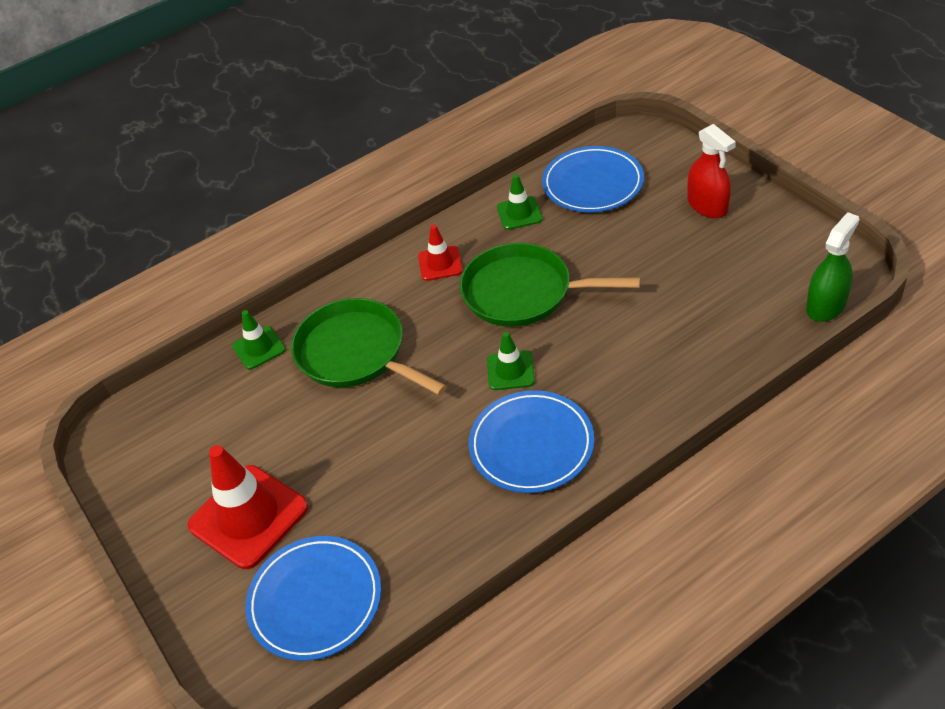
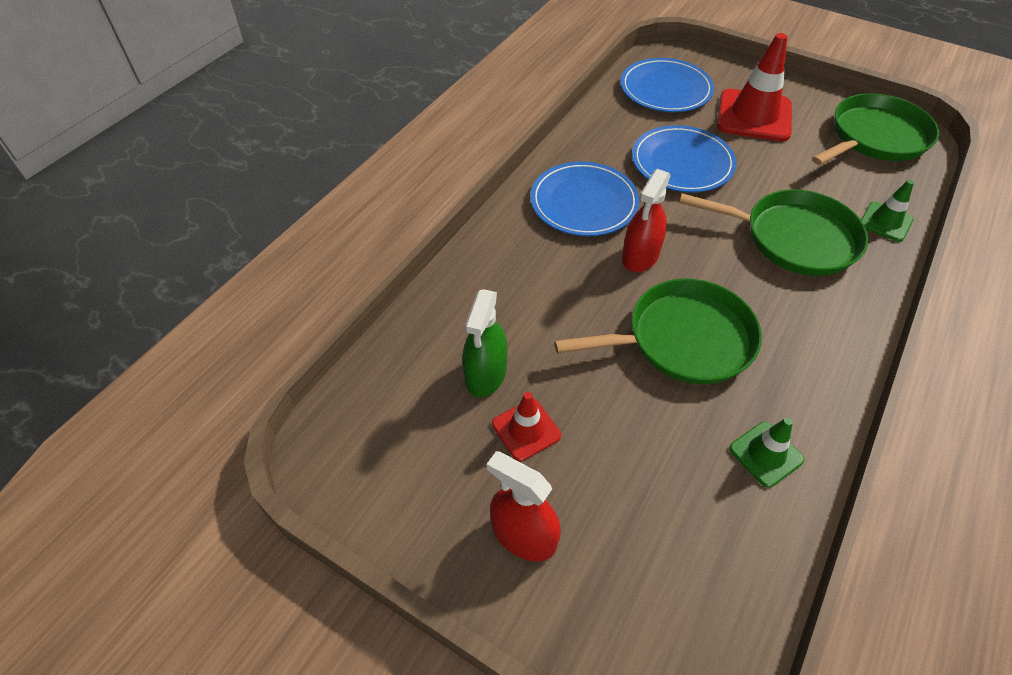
camera: 150 degrees right, 5 degrees up
red traffic cone [418,225,463,281] -> red traffic cone moved to [492,392,561,461]
green traffic cone [487,332,535,390] -> red spray bottle [622,169,671,272]
blue plate [542,146,644,212] -> blue plate moved to [632,125,737,193]
green spray bottle [806,212,859,322] -> green spray bottle moved to [462,289,508,397]
none -> green pan [812,93,939,165]

